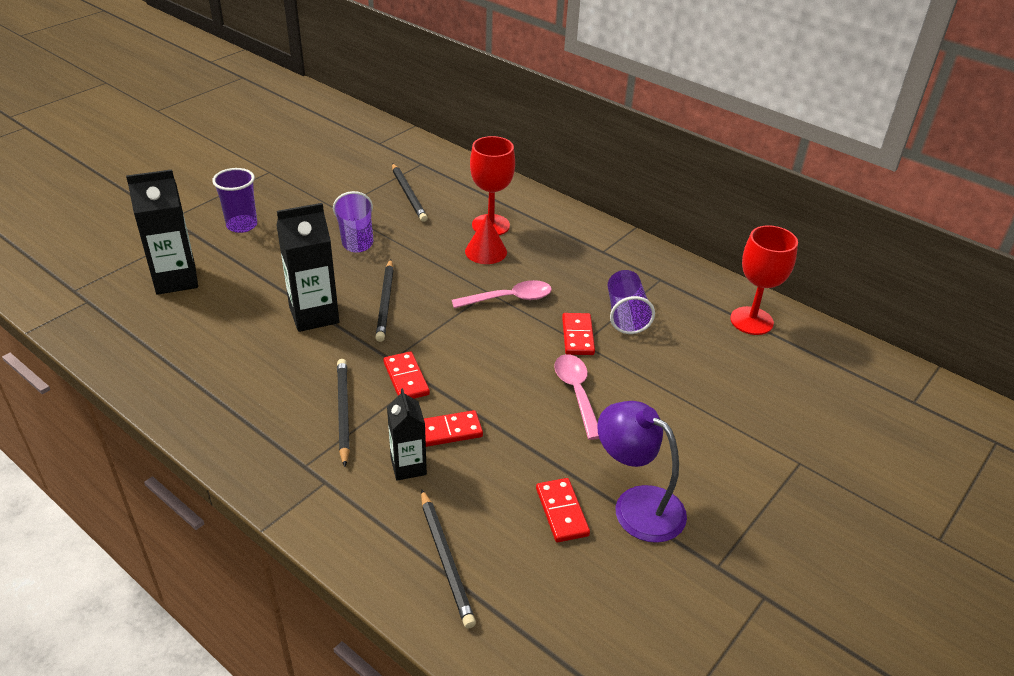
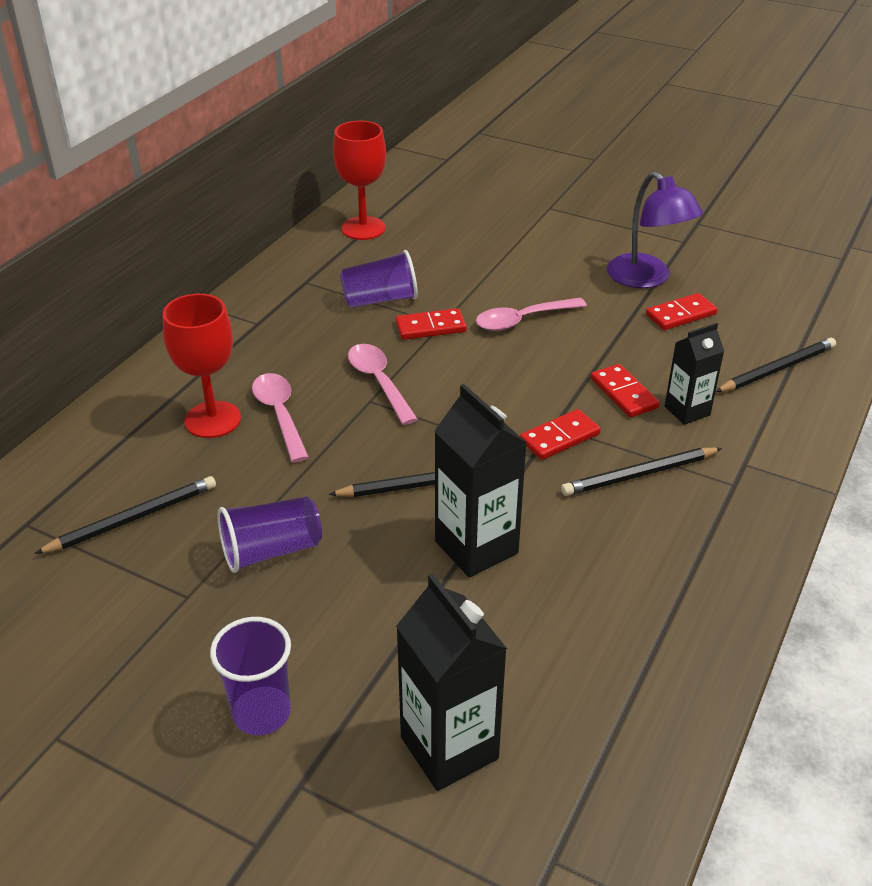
camera: 100 degrees left, 0 degrees up
red cone [465,215,507,264] -> pink spoon [252,373,309,463]
purple lamp [597,401,687,543] -> purple lamp turned 60 degrees counterclockwise [607,172,703,288]

